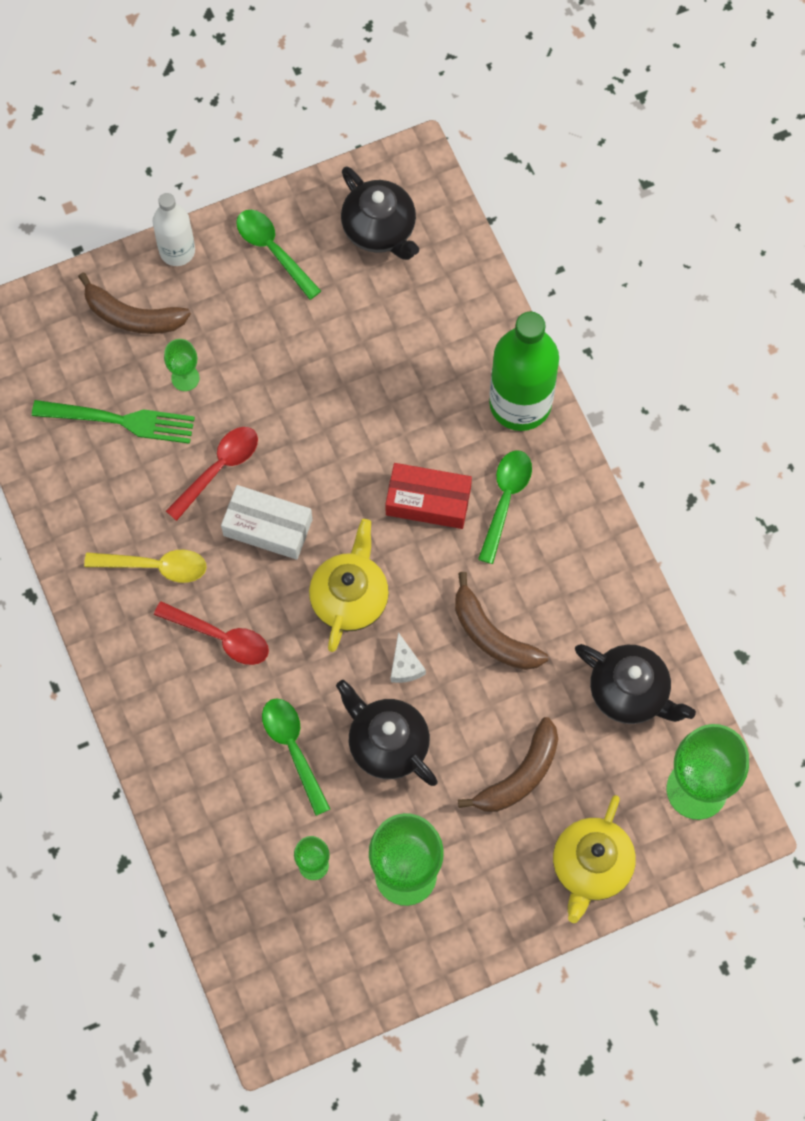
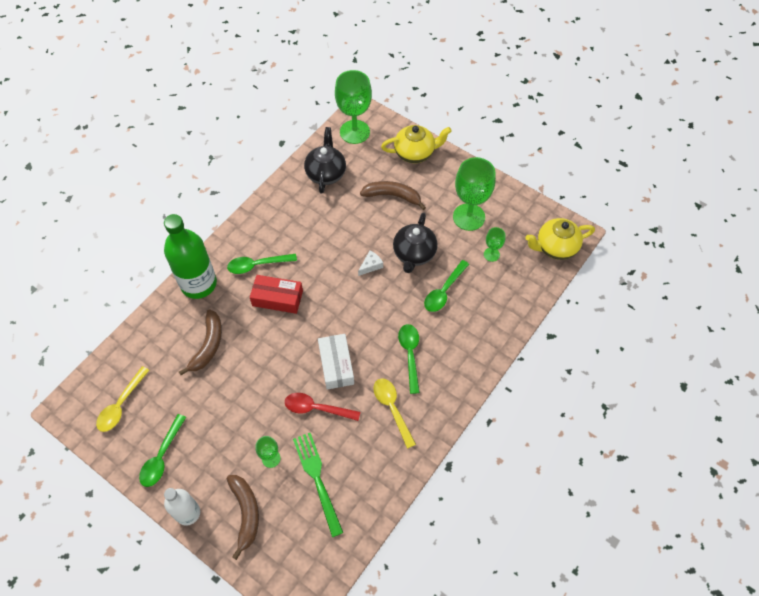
camera: 120 degrees left, 10 degrees down
red spoon [154,601,269,665] -> green spoon [398,324,420,394]
yellow teapot [309,519,389,652] -> yellow teapot moved to [525,218,595,260]
black teapot [341,167,419,260] -> yellow spoon [96,366,150,432]
red box [385,463,472,529] -> red box turned 60 degrees counterclockwise [250,275,303,314]
brown banana [455,572,548,670] -> brown banana moved to [179,310,222,375]

